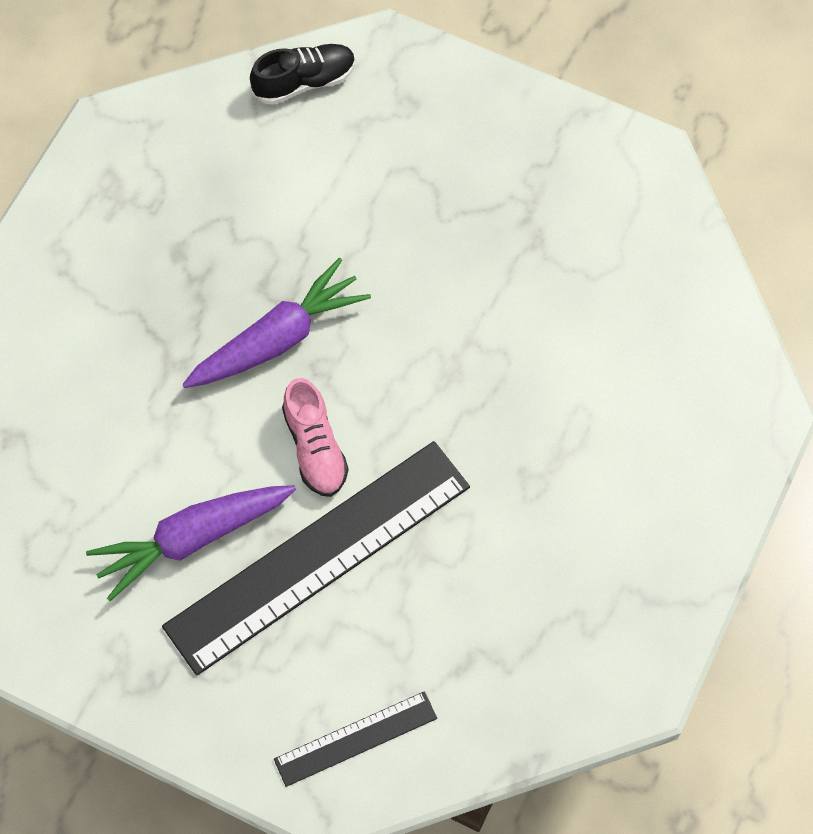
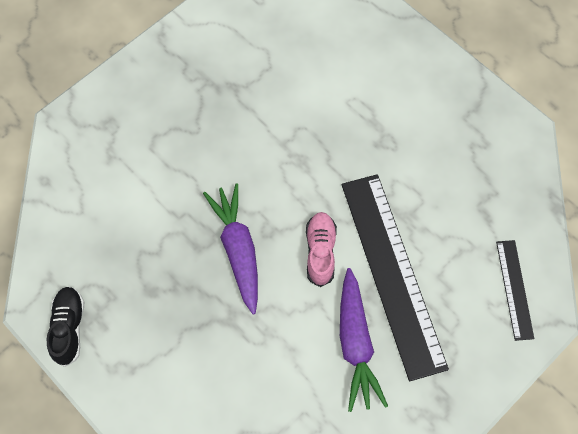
camera: 70 degrees left, 0 degrees up
black shoe [250,44,356,105] -> black shoe moved to [47,286,84,367]
pink shoe [282,378,349,497] -> pink shoe turned 90 degrees counterclockwise [306,212,337,287]

